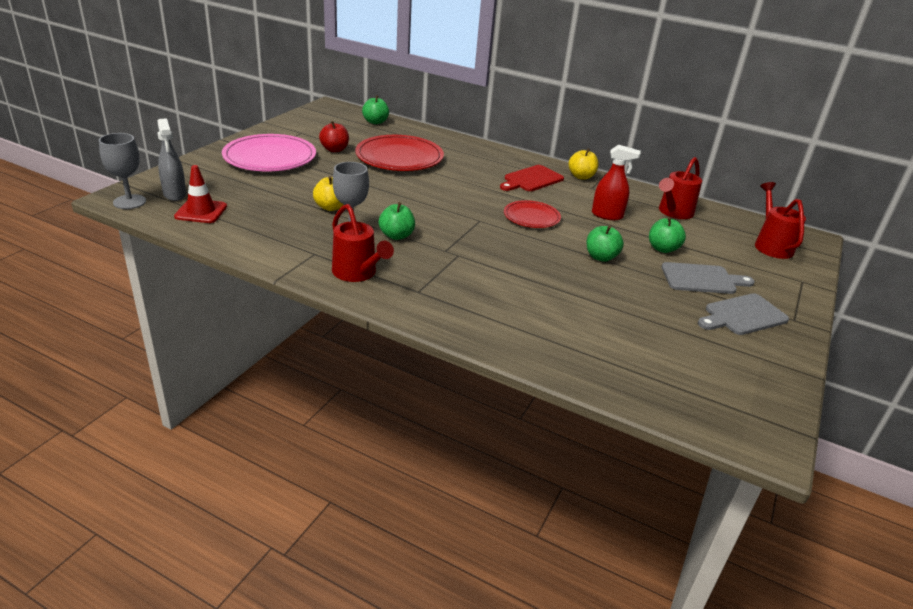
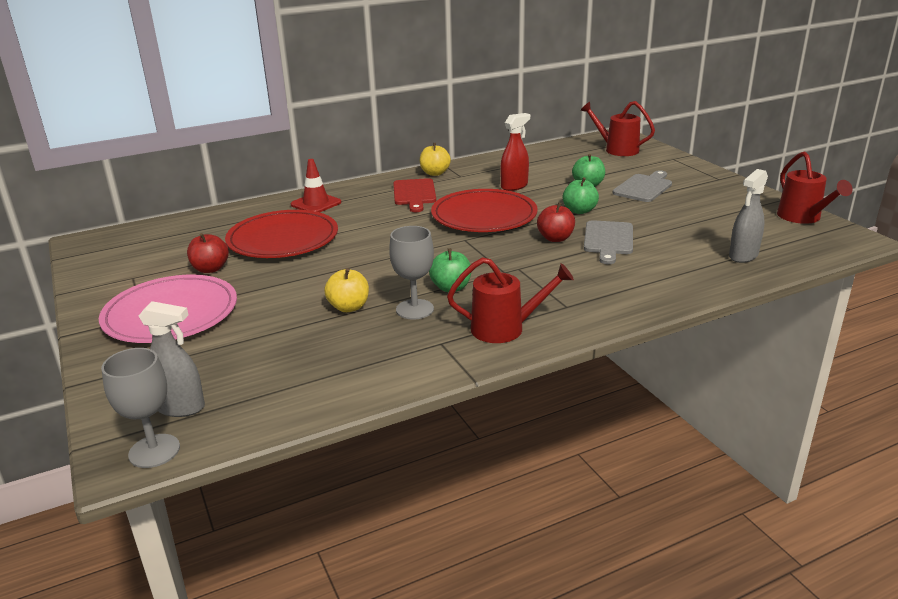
camera: 50 degrees left, 5 degrees down
red traffic cone [174,165,227,223] -> red traffic cone moved to [291,159,341,212]
green apple [362,95,389,124] -> none
red plate [504,200,561,228] -> red plate [431,189,538,232], size x1.74
red watering can [659,157,702,219] -> red watering can moved to [777,151,853,224]
grey cutting board [698,293,789,335] -> grey cutting board moved to [584,220,633,264]
none -> red apple [537,203,575,242]
none -> grey spray bottle [729,169,768,263]

